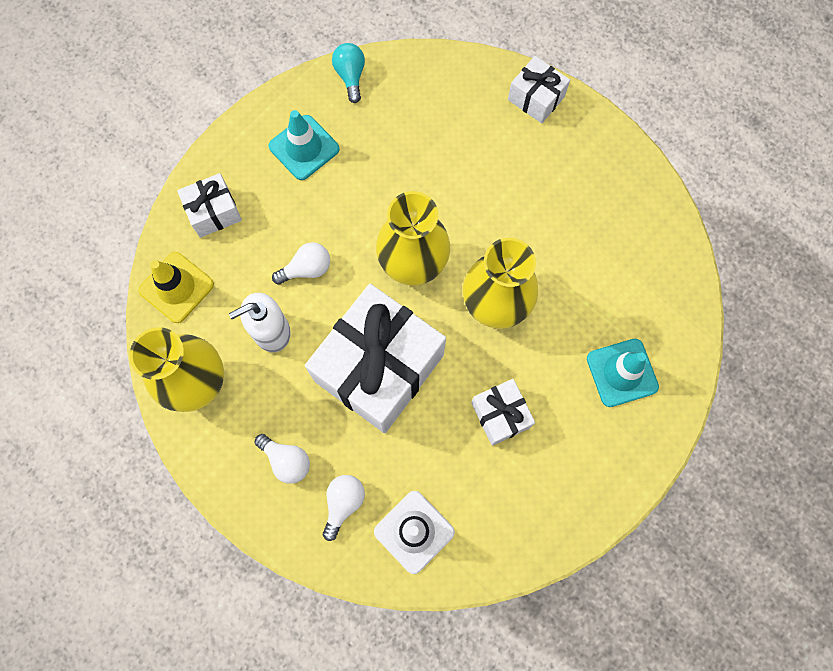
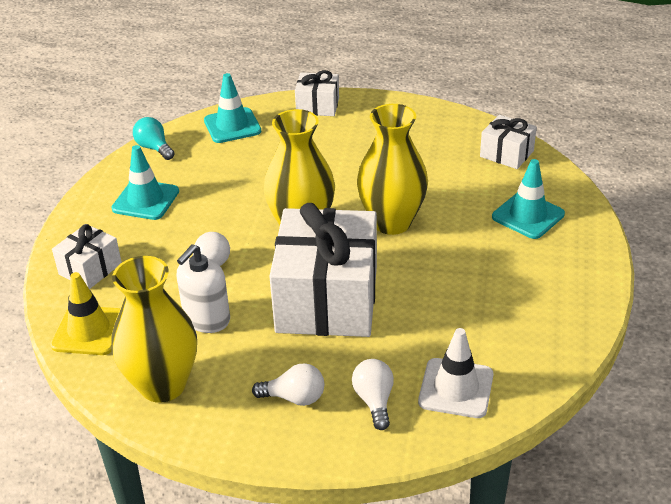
camera: 30 degrees left, 35 degrees down
white gift [471,379,535,446] -> white gift moved to [480,115,537,169]
none -> turquoise traffic cone [204,73,261,143]

